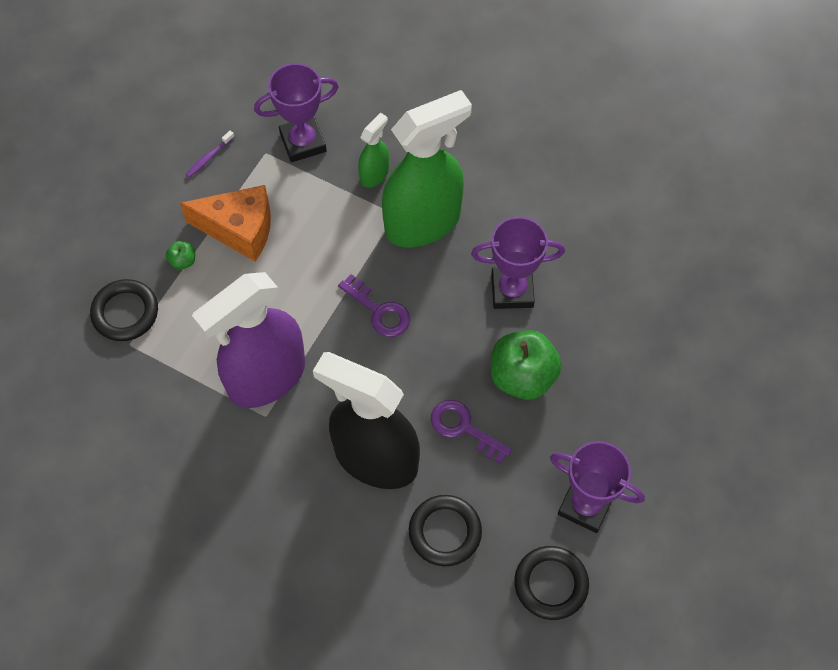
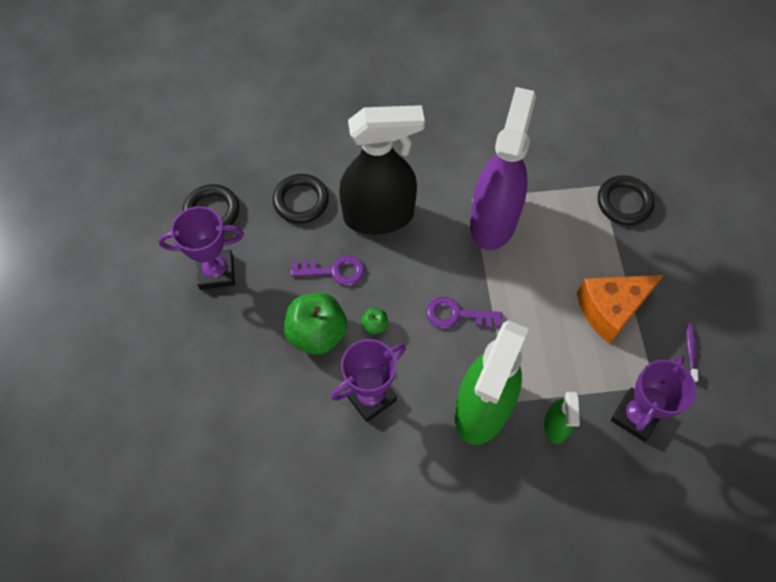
camera: 145 degrees right, 0 degrees up
green apple [166,241,195,270] -> green apple moved to [361,308,388,334]

